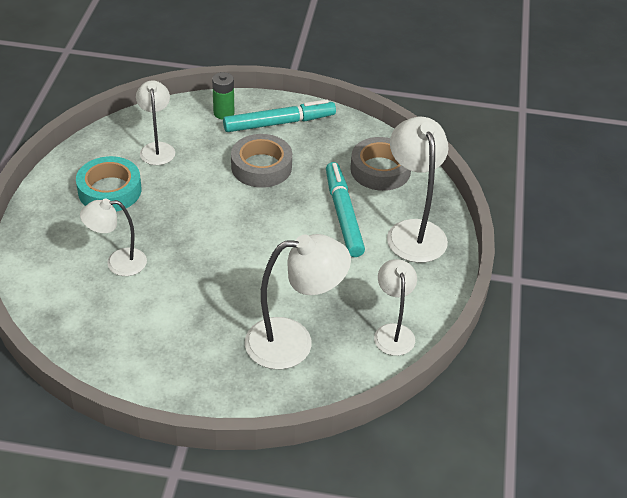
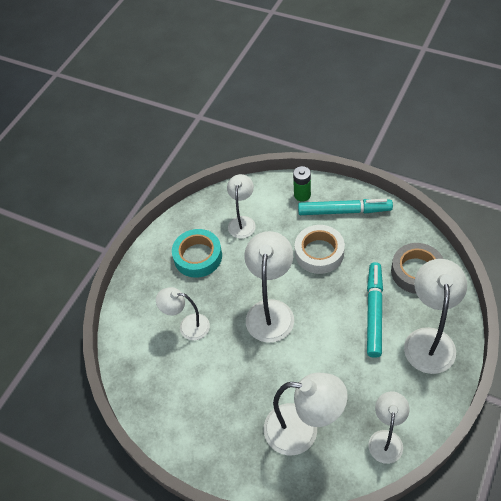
camera: 25 degrees right, 10 degrees up
grey tape [231,134,292,188] -> white tape [295,225,345,274]
none -> white lamp [244,231,294,343]

